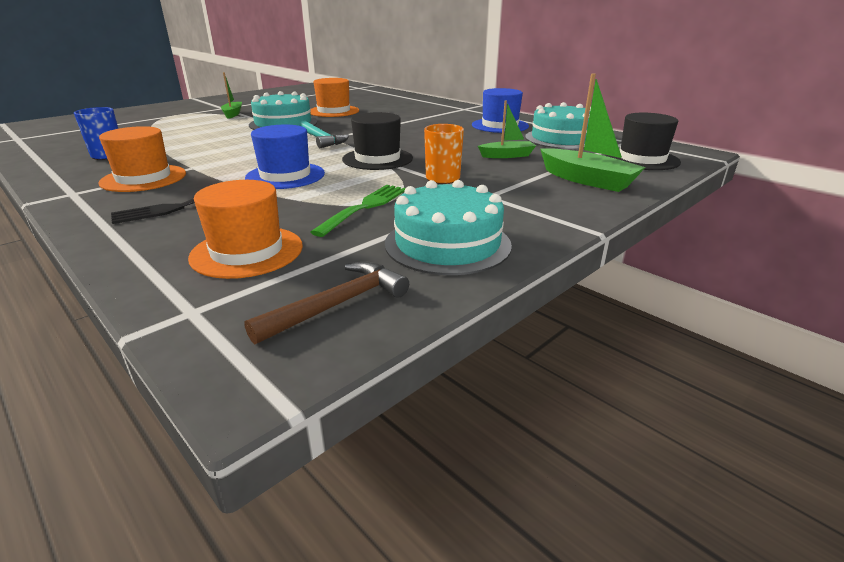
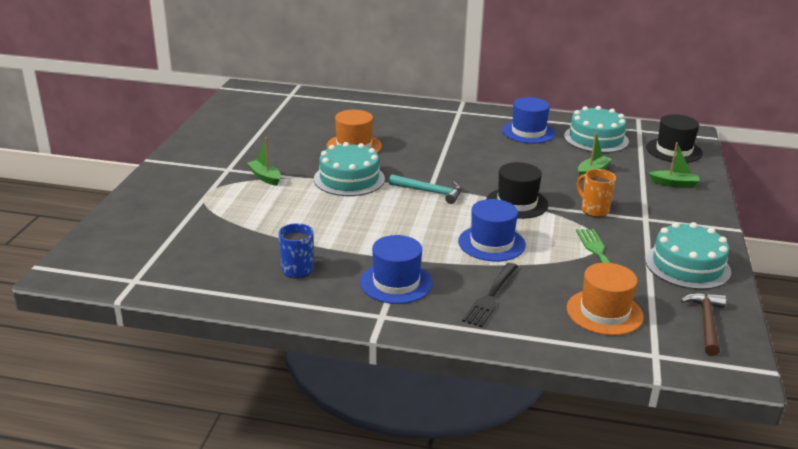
camera: 35 degrees left, 0 degrees up
orange hat [99,126,186,192] -> blue hat [360,235,433,304]
green boat [540,74,646,192] -> green boat [649,142,700,188], size x0.62

